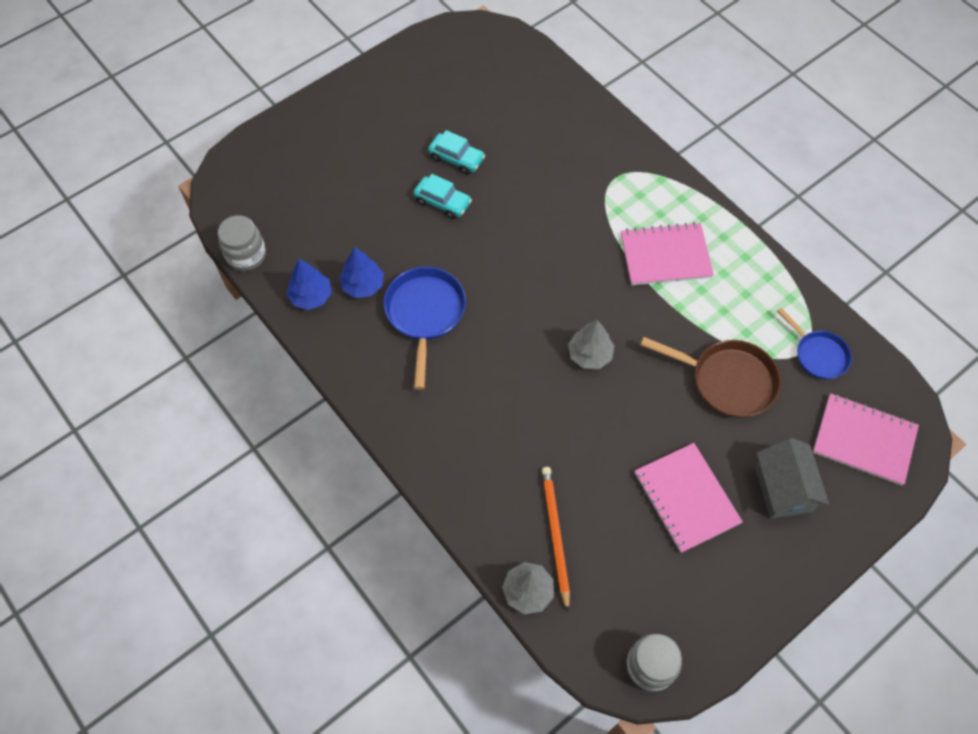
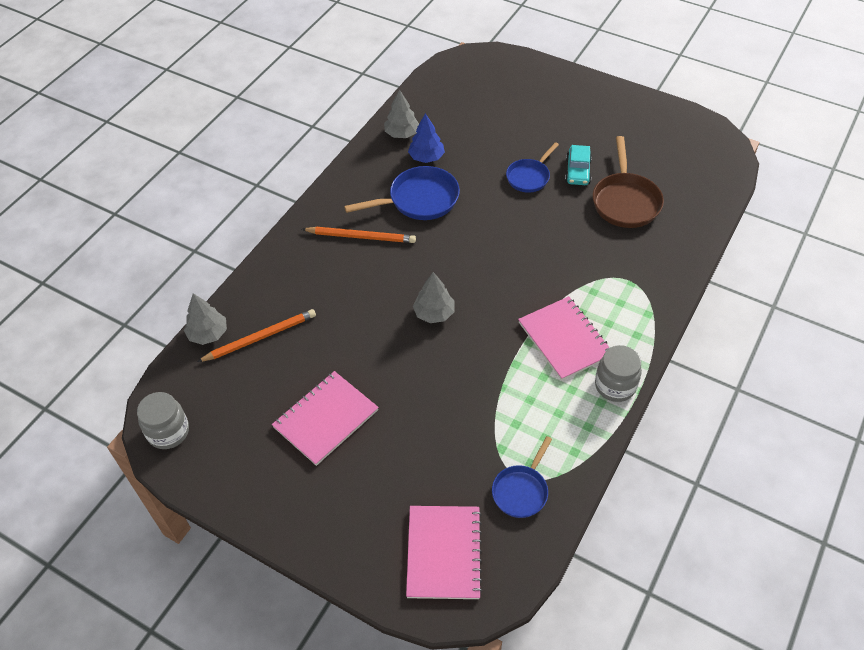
camera: 70 degrees right, 10 degrees down
grey jar [218,215,266,271] -> grey jar moved to [595,345,642,402]
blue tree [286,259,332,310] -> grey tree [384,89,419,138]
turquoise car [413,174,472,219] -> blue pan [506,142,559,193]
brown pan [641,337,781,418] -> brown pan moved to [593,136,664,228]
grey house [755,438,829,519] -> none
none -> orange pencil [302,227,416,243]

